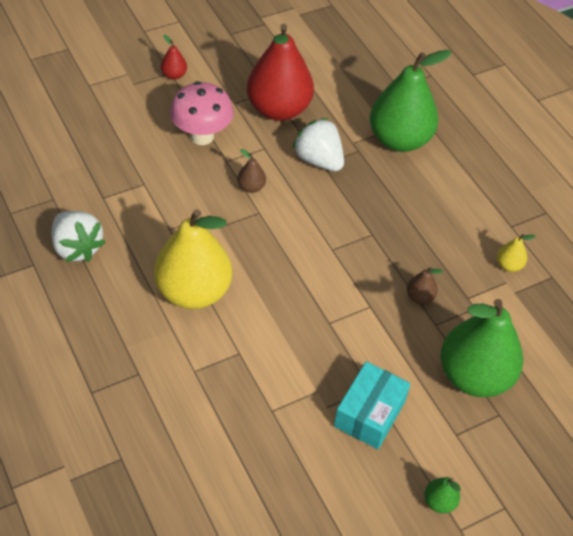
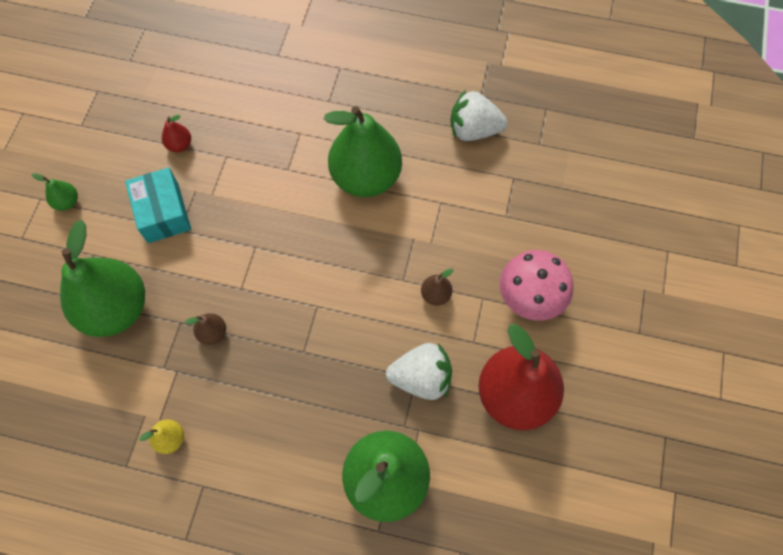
camera: 135 degrees right, 15 degrees up
yellow pear [154,209,232,309] -> green pear [324,106,402,197]
red pear [161,35,187,80] -> red pear moved to [162,115,191,152]

